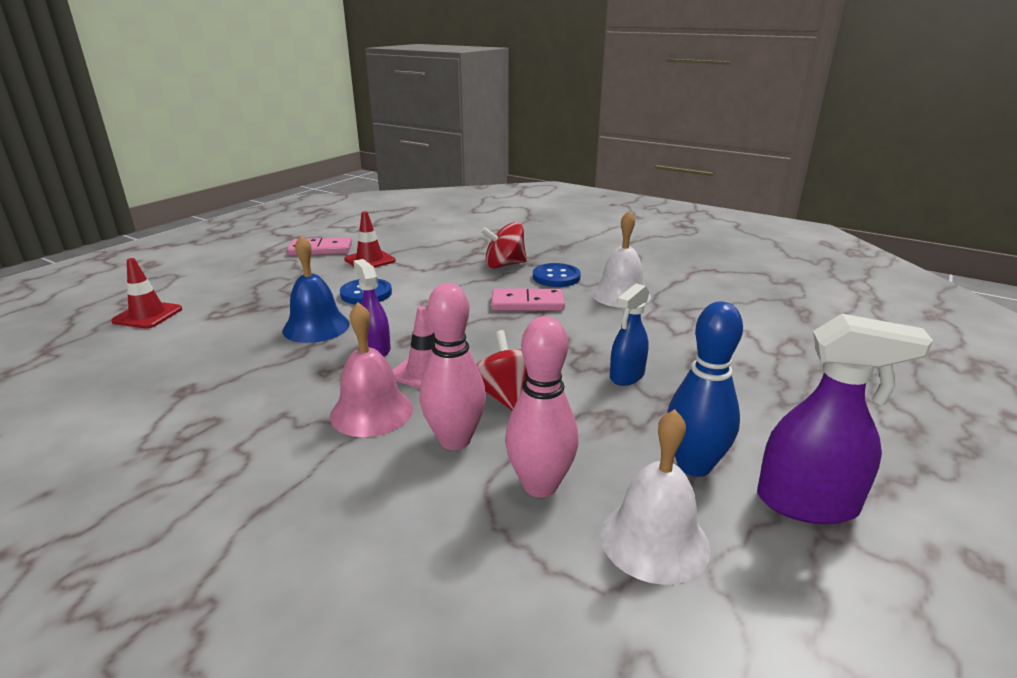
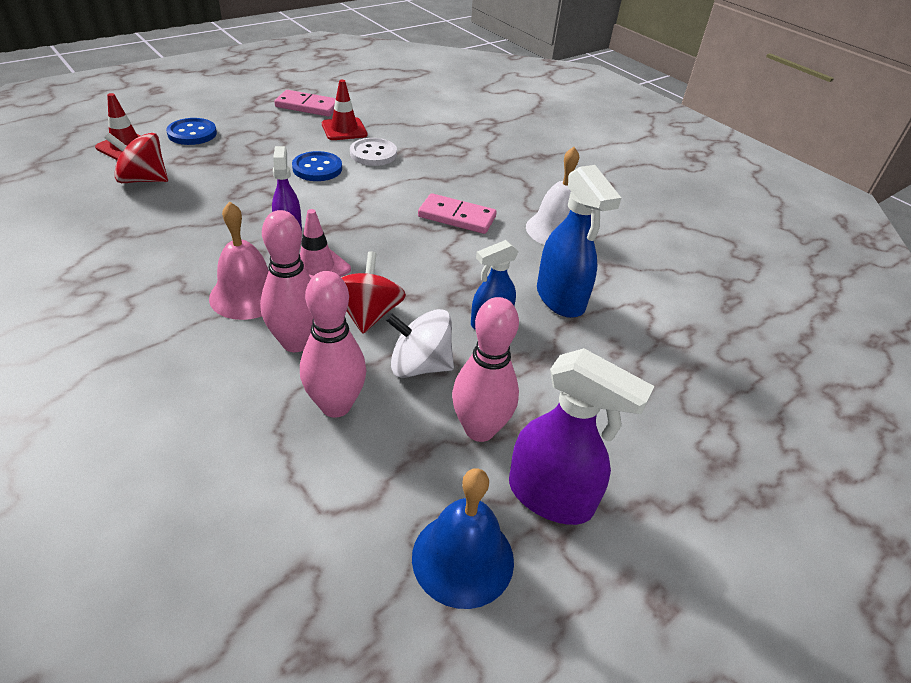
camera: 15 degrees right, 15 degrees up
blue bell [283,235,350,343] -> blue bell moved to [412,468,514,609]
red spinning top [481,222,527,269] -> red spinning top moved to [105,133,168,183]
blue button [533,263,581,287] -> blue button moved to [166,118,217,145]
white bell [601,409,710,585] -> none
blue bowling pin [667,302,743,477] -> pink bowling pin [452,297,519,442]
none -> white button [350,138,397,166]
none -> white spinning top [386,309,454,378]
none -> blue spray bottle [537,165,621,318]

